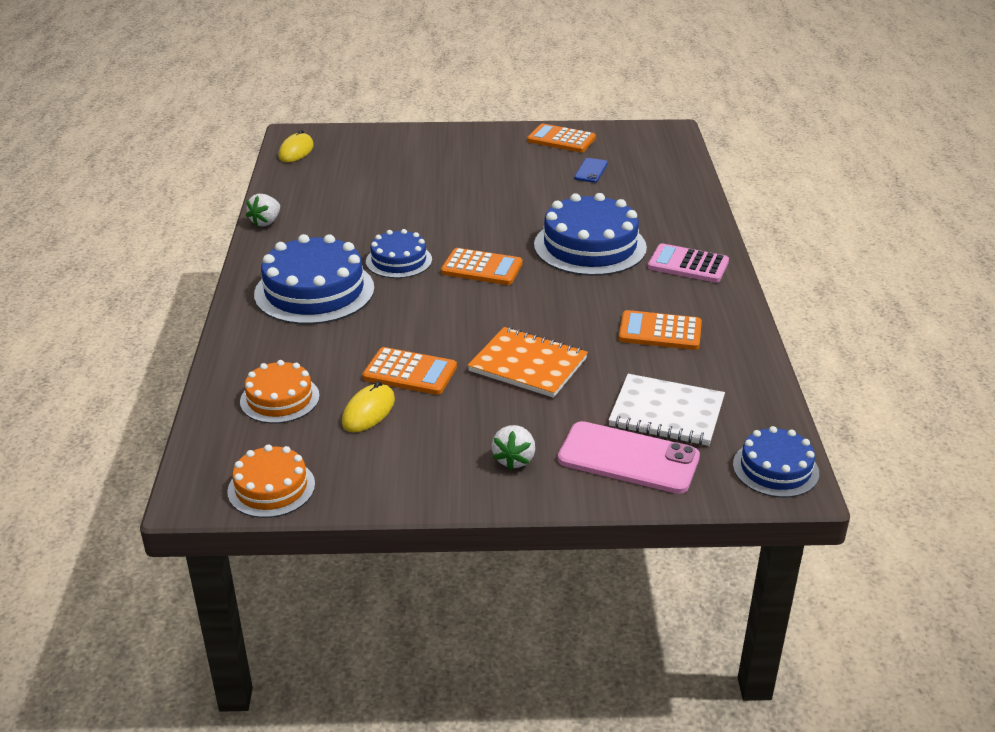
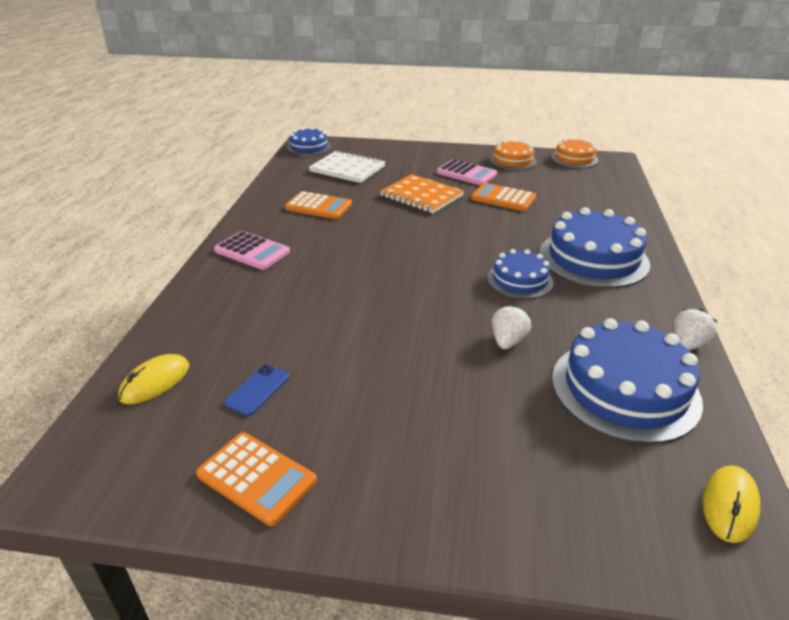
camera: 170 degrees left, 0 degrees up
orange cake [240,360,320,423] -> orange cake moved to [490,139,537,170]
yellow mouse [342,381,395,432] -> yellow mouse moved to [118,354,189,404]
orange calculator [441,248,523,285] -> none
white strawberry [492,425,535,470] -> white strawberry moved to [492,305,531,349]
blue cake [534,193,647,276] -> blue cake moved to [552,318,703,444]
pink phone [558,421,700,494] -> none
none -> pink calculator [437,159,497,185]

